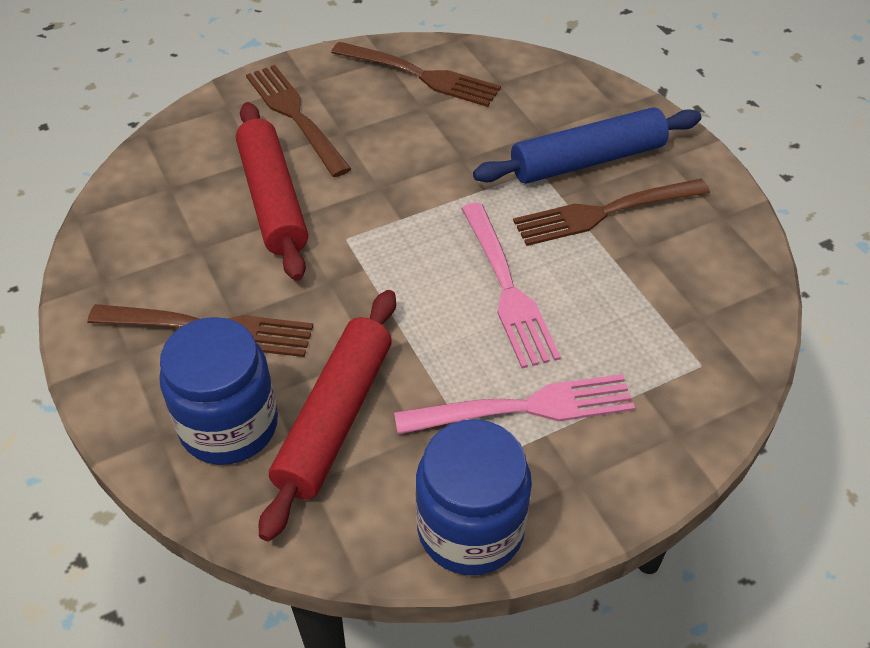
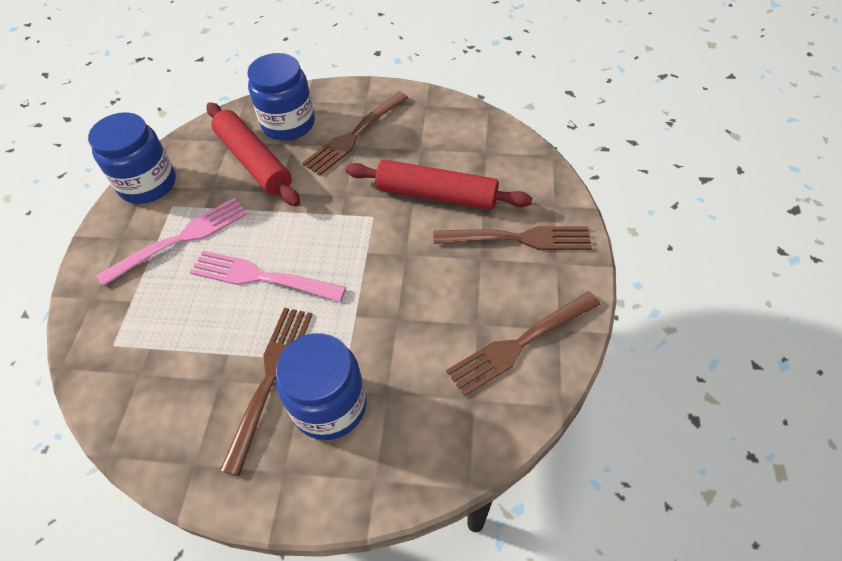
camera: 125 degrees right, 5 degrees up
pink fork [394,374,635,434] -> pink fork turned 150 degrees counterclockwise [96,198,248,286]
blue rolling pin [473,107,701,184] -> blue jar [276,333,367,440]

